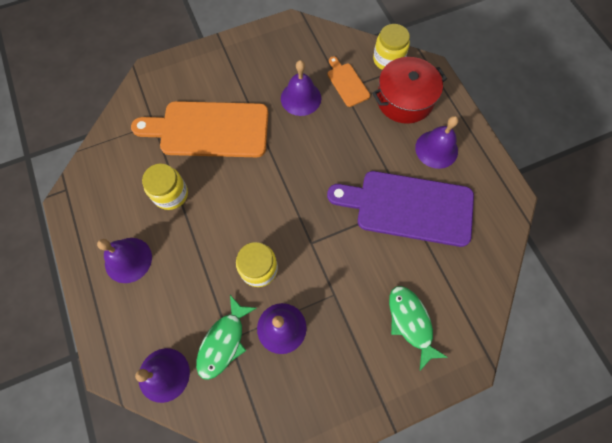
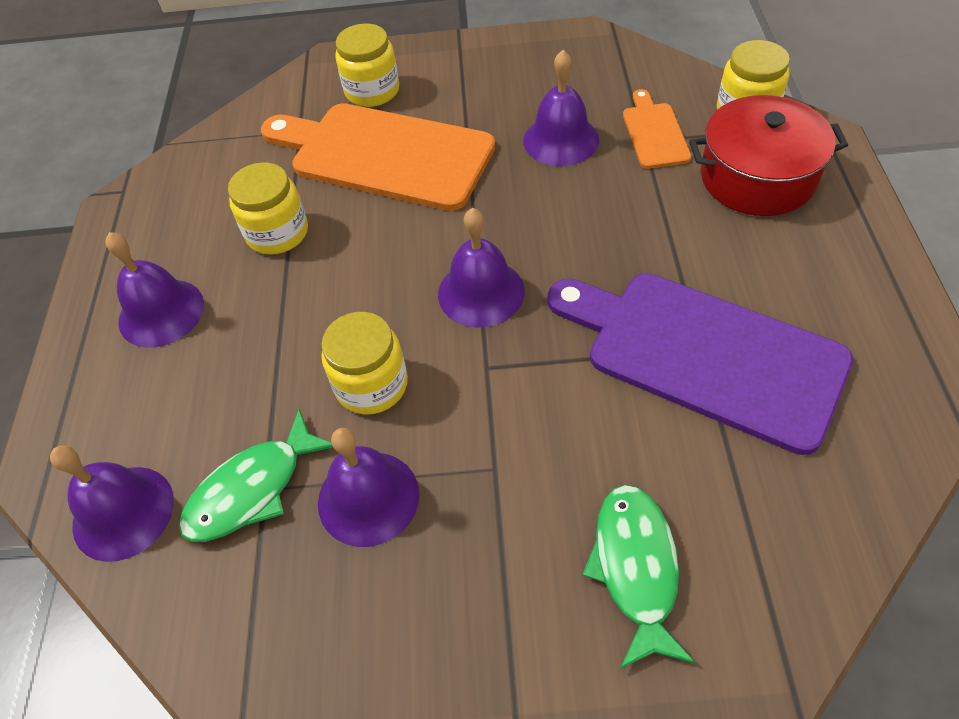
camera: 25 degrees right, 15 degrees down
purple bell [415,116,459,169] -> purple bell moved to [438,208,525,327]
none -> yellow jar [335,24,399,107]

